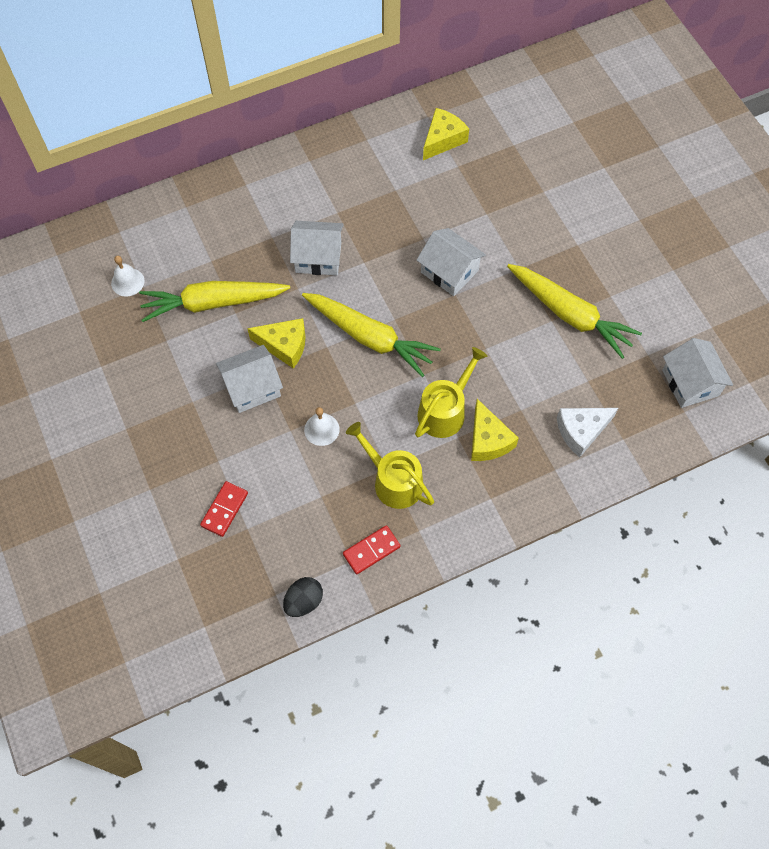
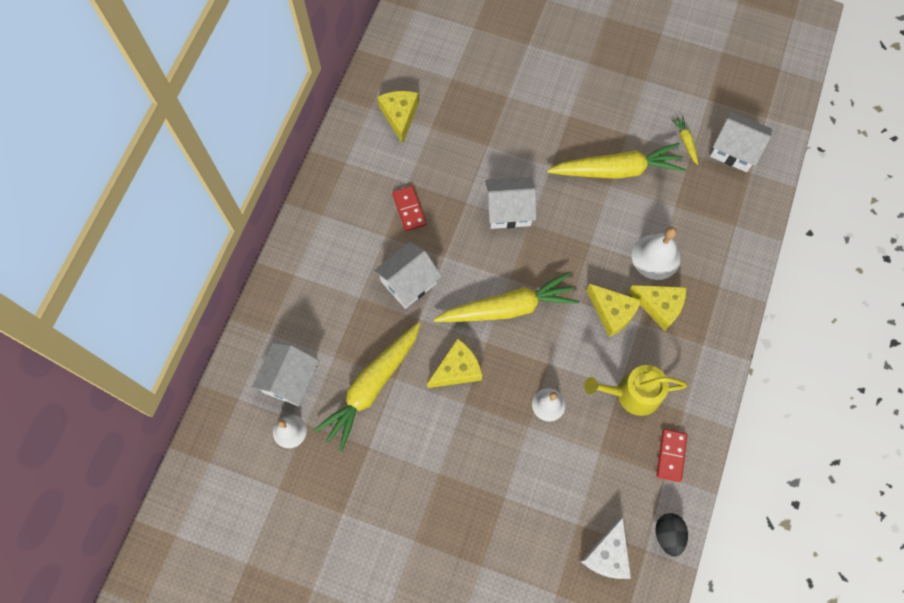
camera: 45 degrees left, 5 degrees up
red domino [200,481,248,537] -> red domino moved to [392,186,426,231]
white house [216,345,283,413] -> white house moved to [252,343,319,407]
yellow watering can [415,347,487,438] -> yellow cheese [586,284,641,337]
white cheese [557,408,618,457] -> white cheese moved to [580,517,631,579]
none -> white bell [632,227,681,280]
none -> yellow carrot [671,116,698,165]

